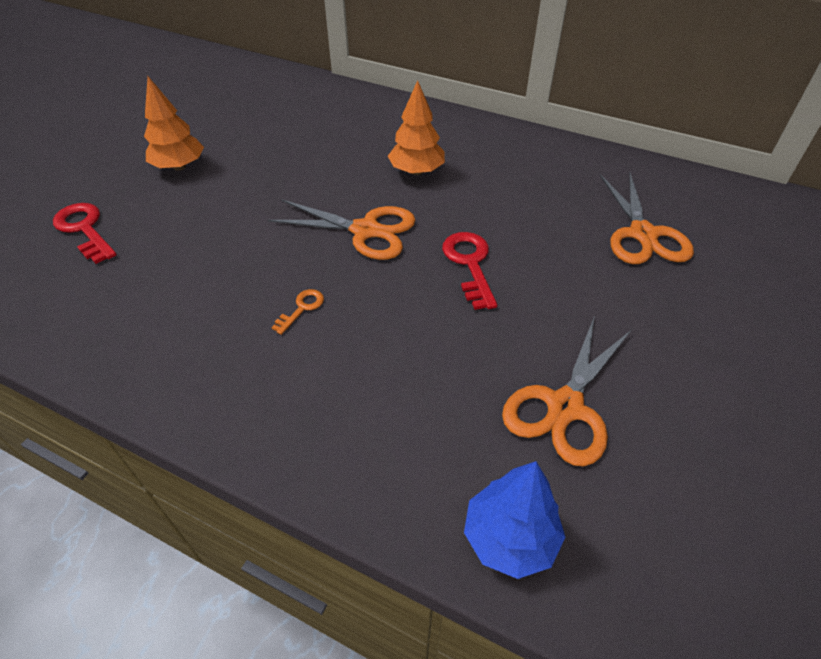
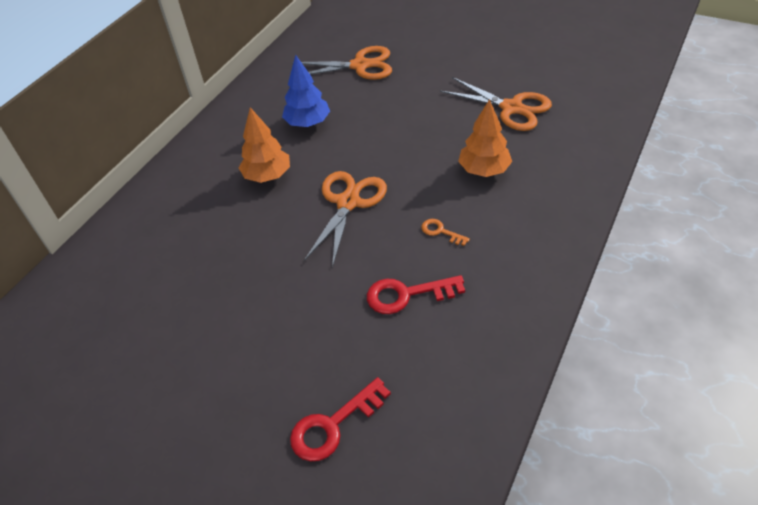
camera: 85 degrees left, 0 degrees up
orange tree [144,76,204,170] -> orange tree moved to [458,99,512,177]
red key [442,232,497,310] -> red key moved to [367,275,465,314]
blue tree [464,461,565,579] -> blue tree moved to [282,55,330,127]

